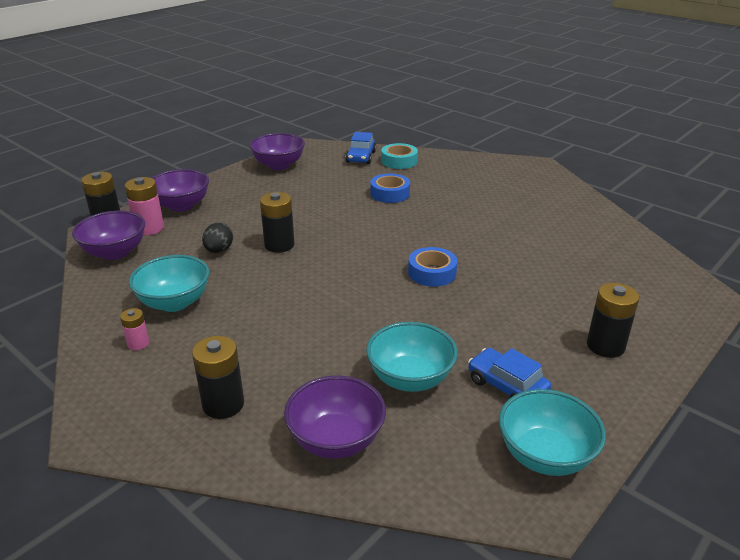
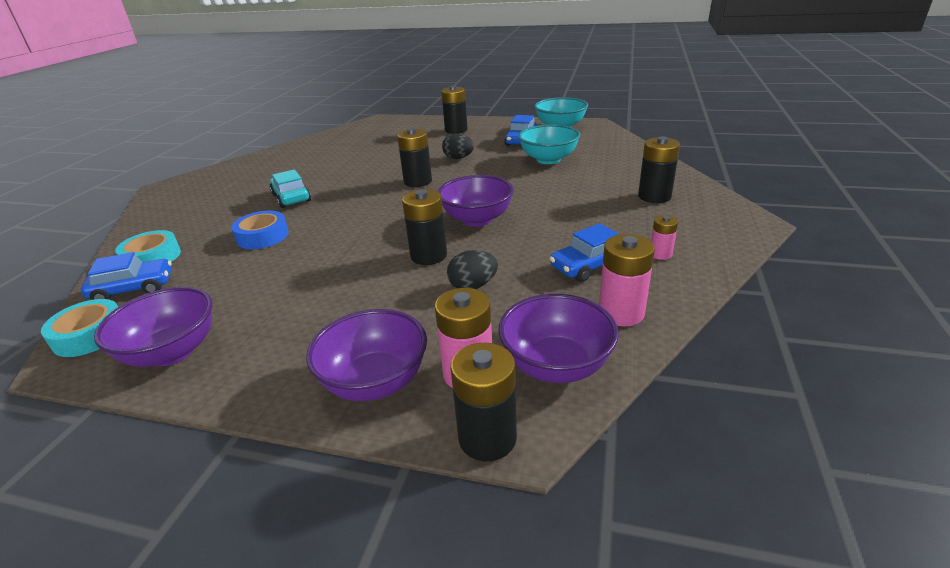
camera: 115 degrees left, 0 degrees up
turquoise bowl [129,255,209,312] -> blue car [550,224,620,282]
purple bowl [284,375,386,459] -> purple bowl moved to [438,175,514,227]
blue tape [408,247,457,287] -> black battery [397,128,432,187]
none -> turquoise tape [41,299,118,357]
none -> turquoise car [270,169,311,208]
none -> black egg [442,133,474,159]
none -> pink battery [599,234,655,327]

